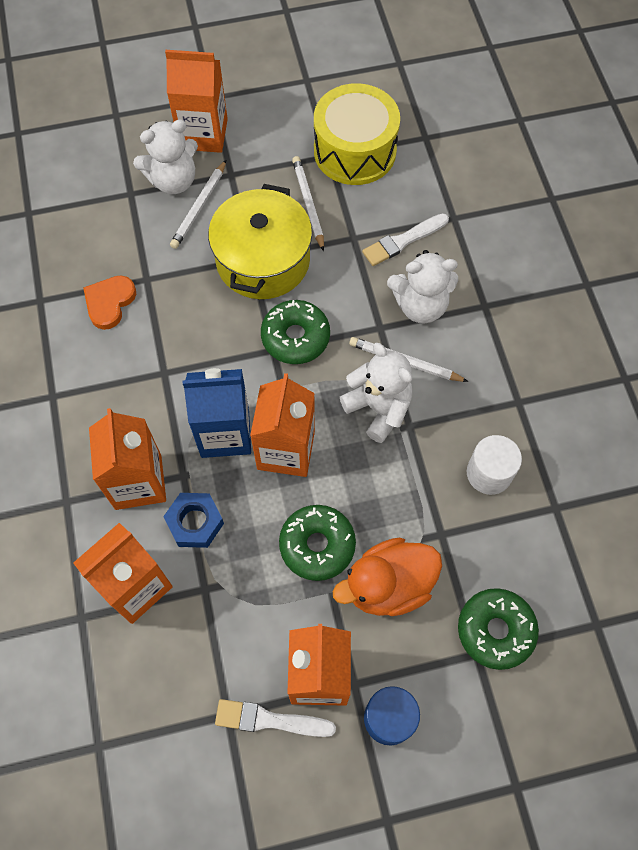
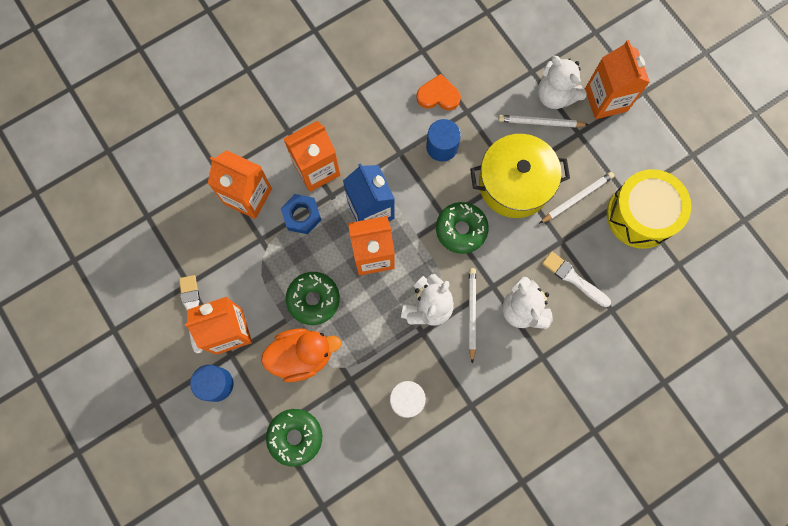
camera: 70 degrees right, 10 degrees up
orange duck [333,538,442,616] -> orange duck turned 120 degrees clockwise [261,329,341,382]
none -> blue cylinder [426,119,461,161]

